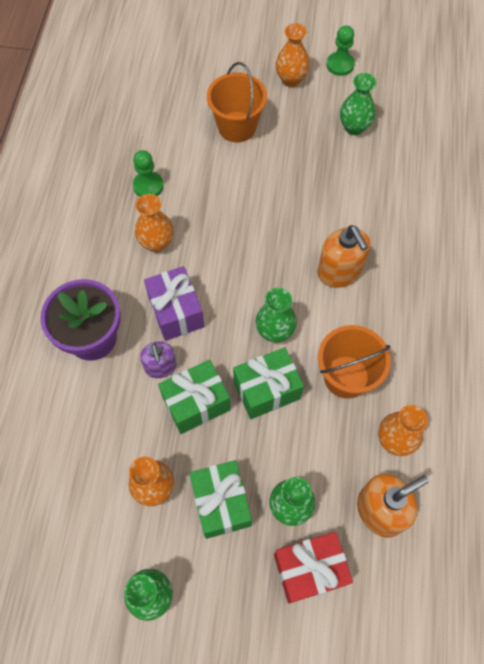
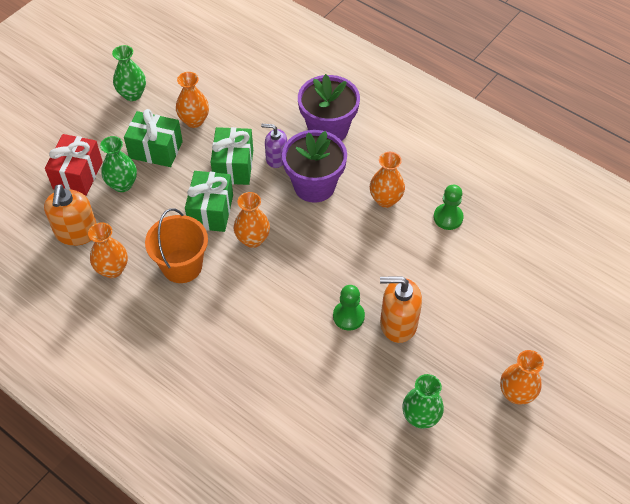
camera: 120 degrees right, 10 degrees down
purple gift [144,266,204,341] -> purple flower pot [282,130,347,203]
orange bucket [207,62,267,142] -> none
green vase [256,288,297,342] -> orange vase [234,192,270,248]
orange soap dispenser [317,225,370,288] -> orange soap dispenser moved to [380,276,422,343]
green pawn [327,25,355,76] -> green pawn moved to [333,285,365,331]

